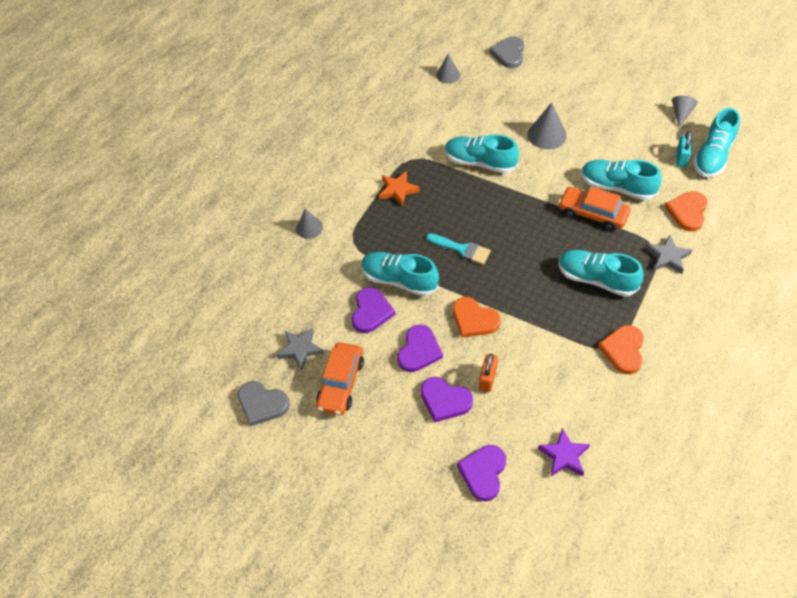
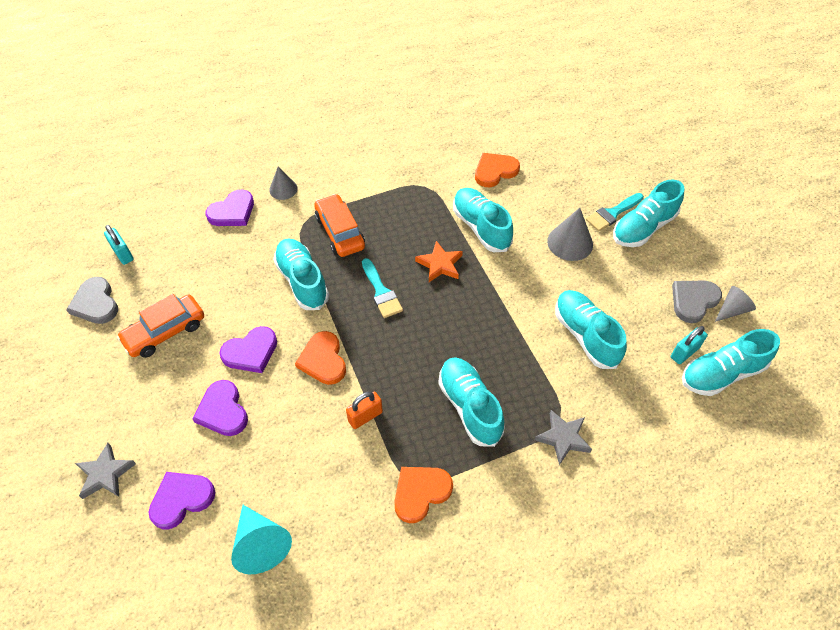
camera: 35 degrees right, 0 degrees up
grey star [276,327,324,371] -> grey star moved to [75,443,136,499]
purple heart [352,287,395,333] -> purple heart moved to [206,190,254,226]
orange star [379,171,420,207] -> orange star moved to [415,241,463,282]
grey cone [436,54,460,83] -> none
orange padlock [479,354,498,392] -> orange padlock moved to [346,392,383,429]
grey heart [490,36,524,68] -> grey heart moved to [672,281,722,323]
purple star [538,428,590,476] -> turquoise cone [231,505,292,574]
orange car [558,186,631,231] -> orange car moved to [314,194,365,257]
orange heart [665,191,708,232] -> orange heart moved to [475,153,520,187]
none -> turquoise padlock [104,225,134,265]
none -> turquoise brush [586,193,644,231]
none -> turquoise shoe [613,179,684,247]

